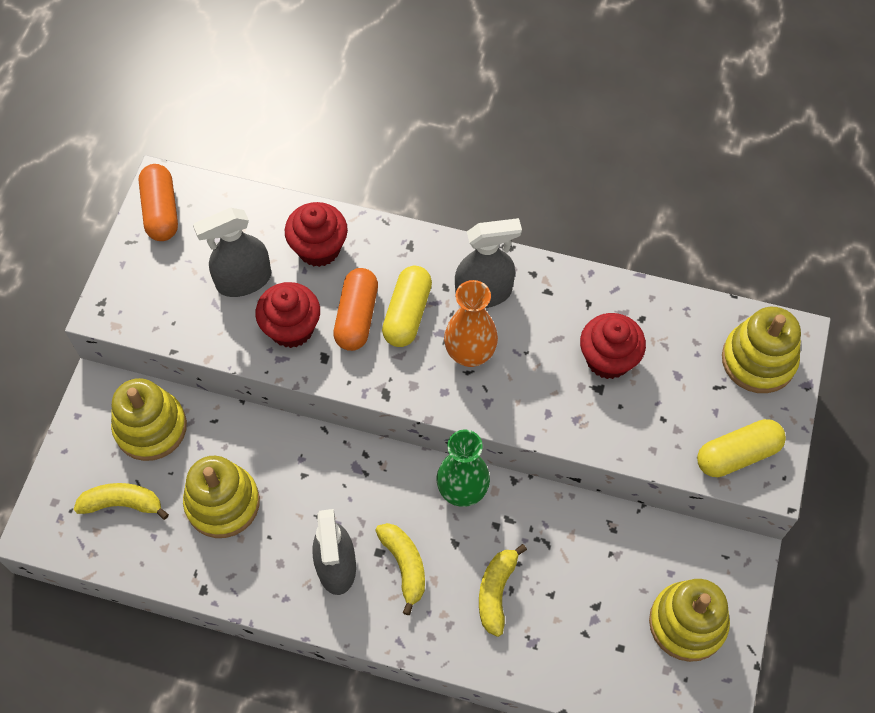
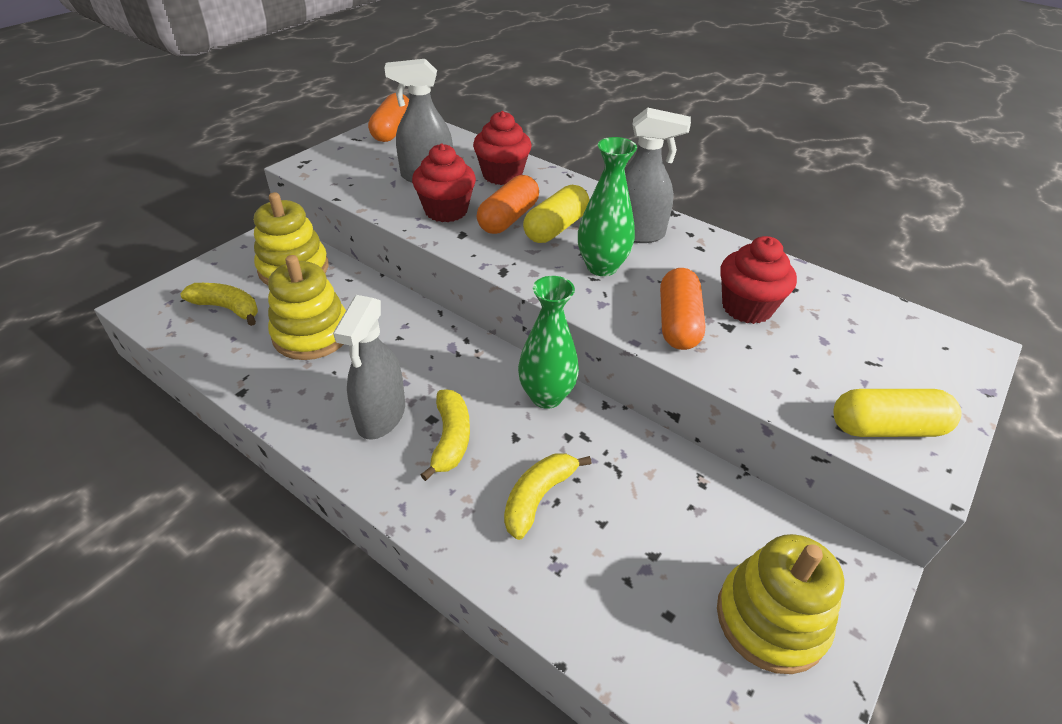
camera: 20 degrees right, 20 degrees down
orange vase [444,280,498,367] -> green vase [578,137,637,276]
yellow stacking toy [722,307,801,393] -> none
none -> orange capsule [660,268,705,350]

